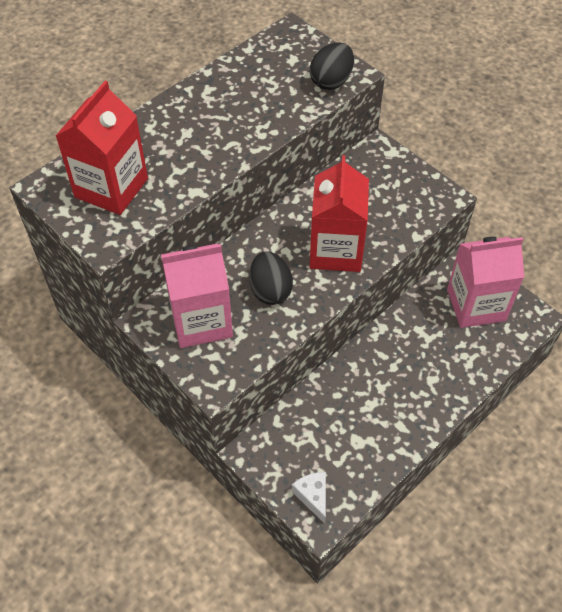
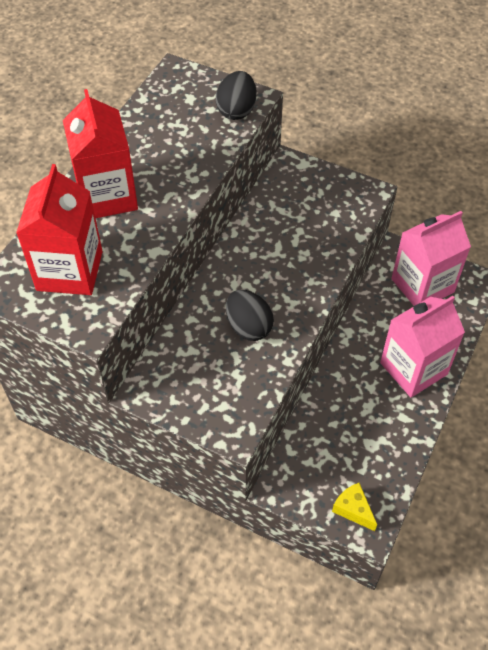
camera: 20 degrees left, 0 degrees up
pink carton [161,244,233,348] -> pink carton moved to [380,296,465,398]
white cheese [292,472,326,524] -> yellow cheese [332,483,377,531]
red carton [310,155,369,272] -> red carton moved to [63,89,138,218]

